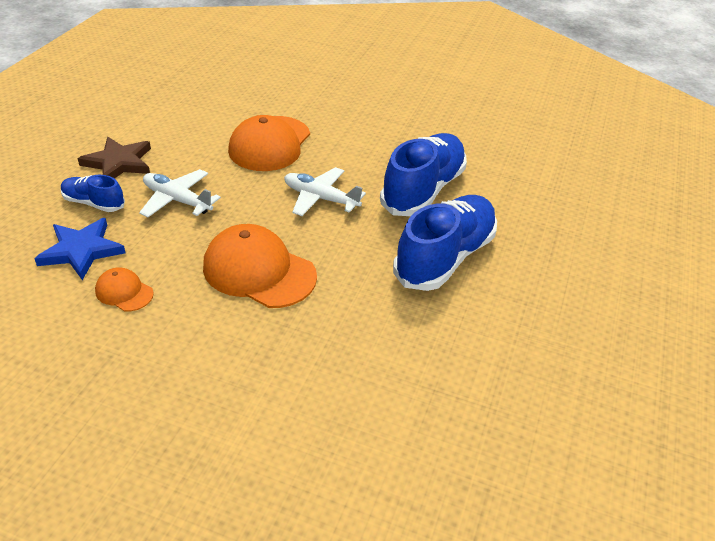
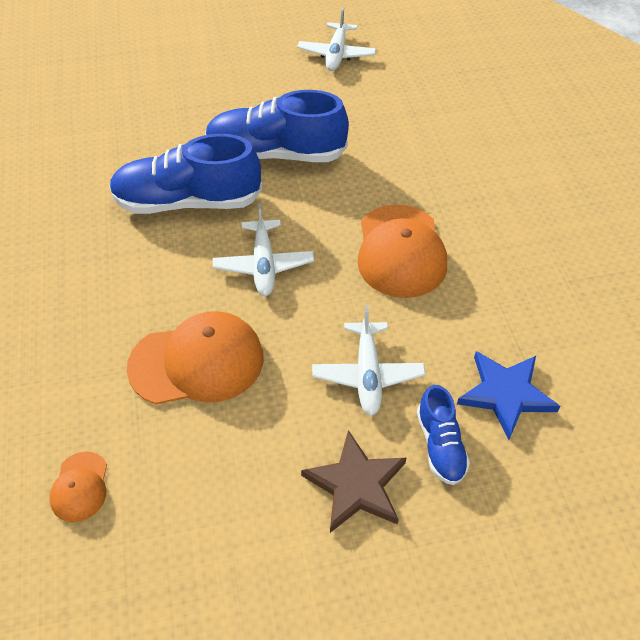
camera: 120 degrees left, 10 degrees up
orange cap [95,267,154,311] -> orange cap moved to [49,452,107,522]
none -> white plane [297,8,376,71]

